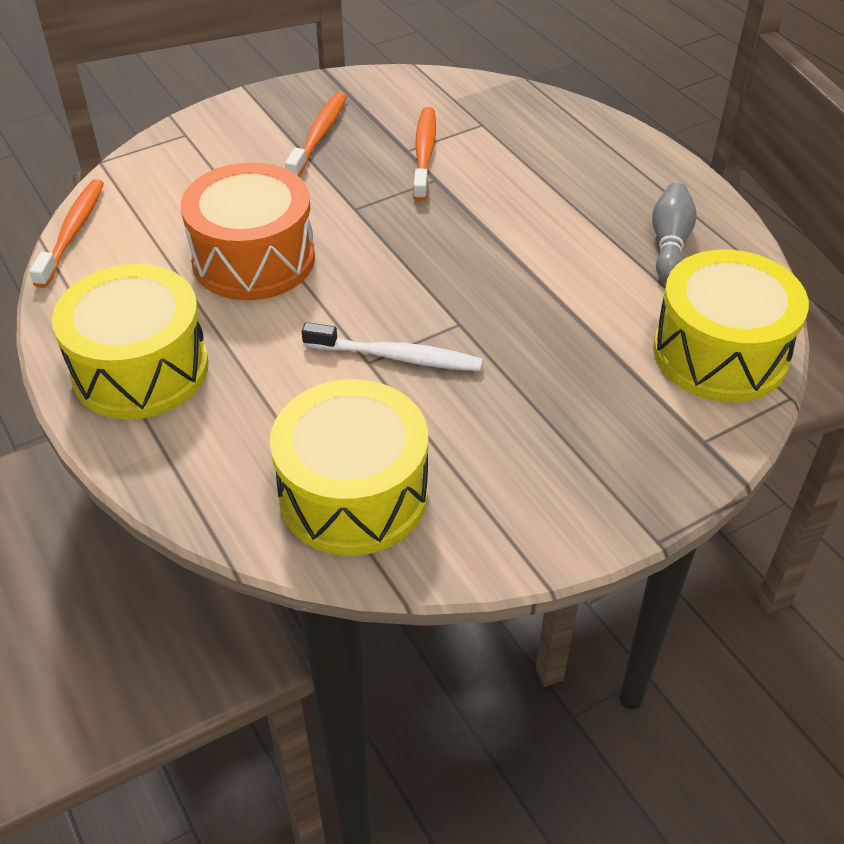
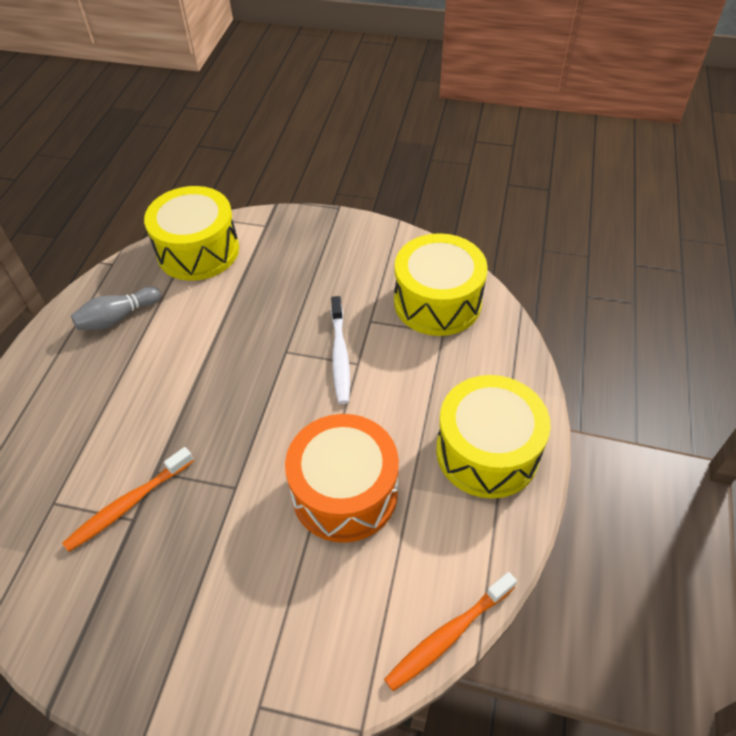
camera: 135 degrees left, 5 degrees up
orange toothbrush [285,92,347,176] -> none
white toothbrush [302,322,483,371] -> white toothbrush turned 150 degrees counterclockwise [331,296,350,404]

